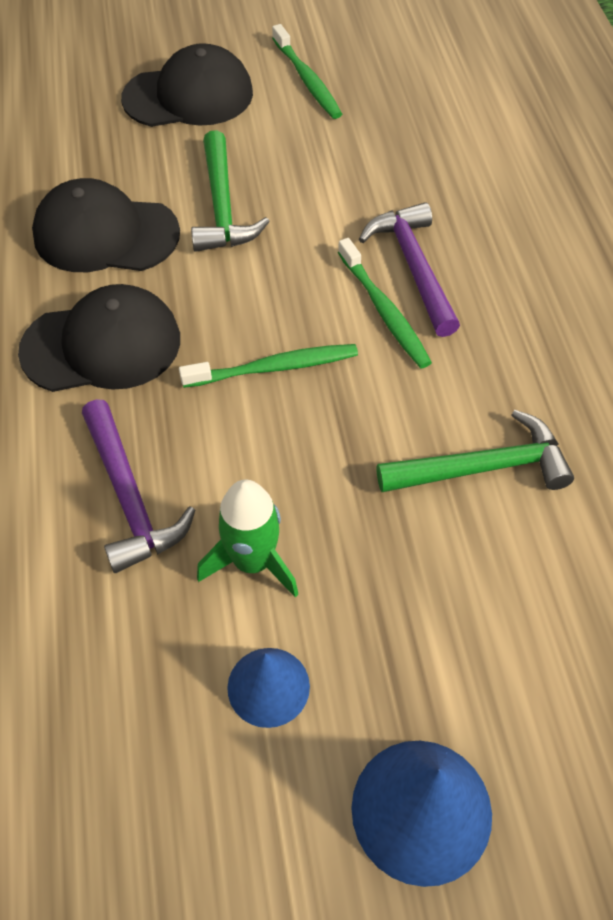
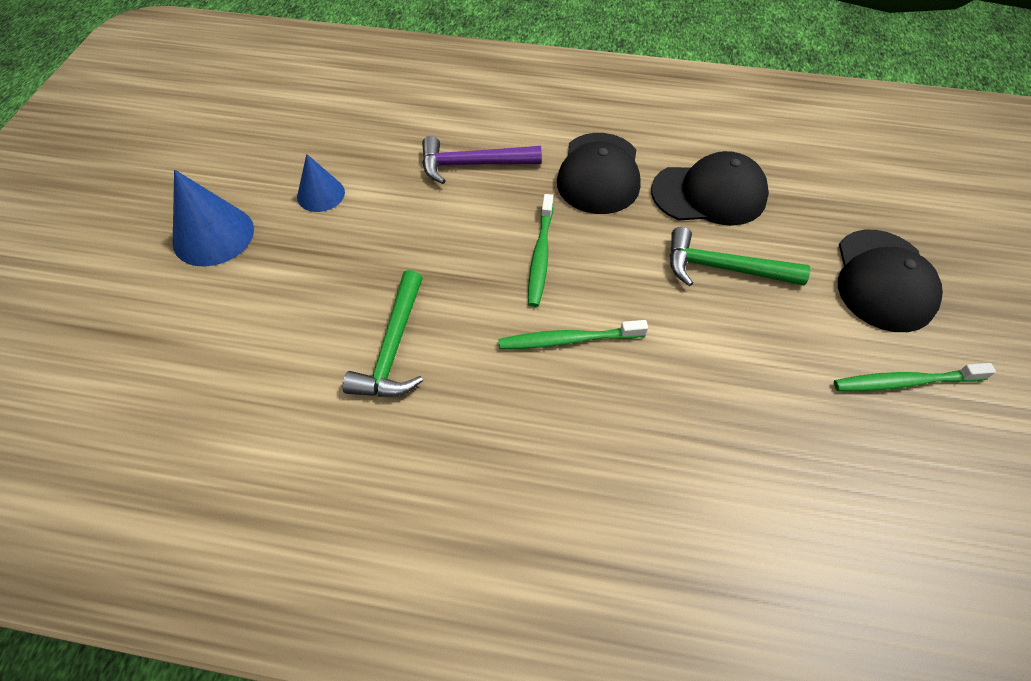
camera: 110 degrees right, 0 degrees up
black cap [32,178,180,272] -> black cap turned 60 degrees clockwise [651,151,769,226]
green rocket [197,479,298,597] -> none
purple hammer [359,202,460,337] -> none

